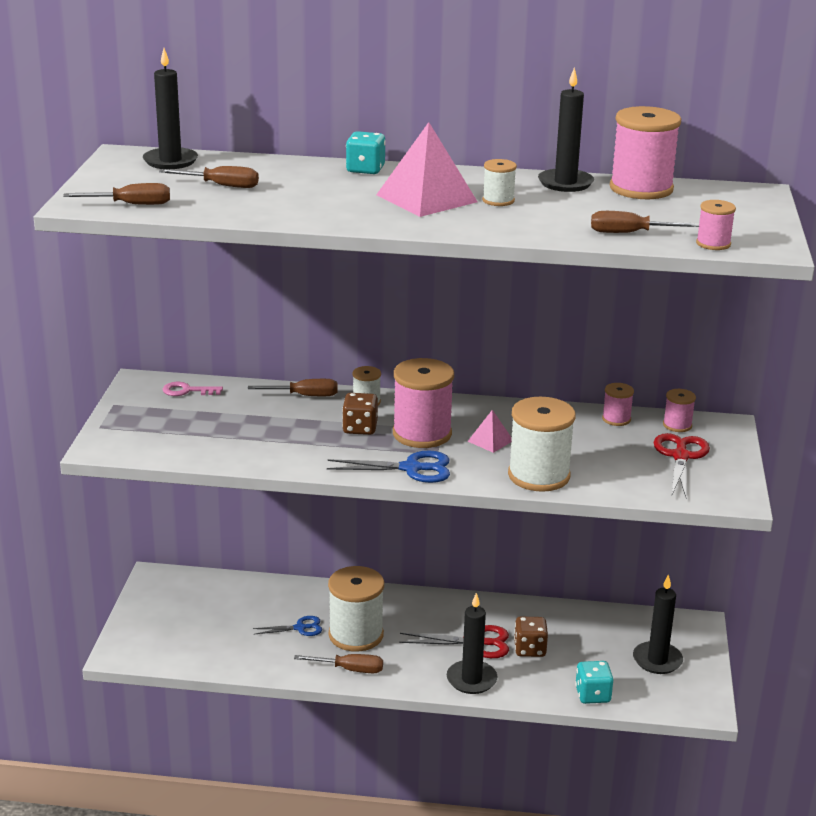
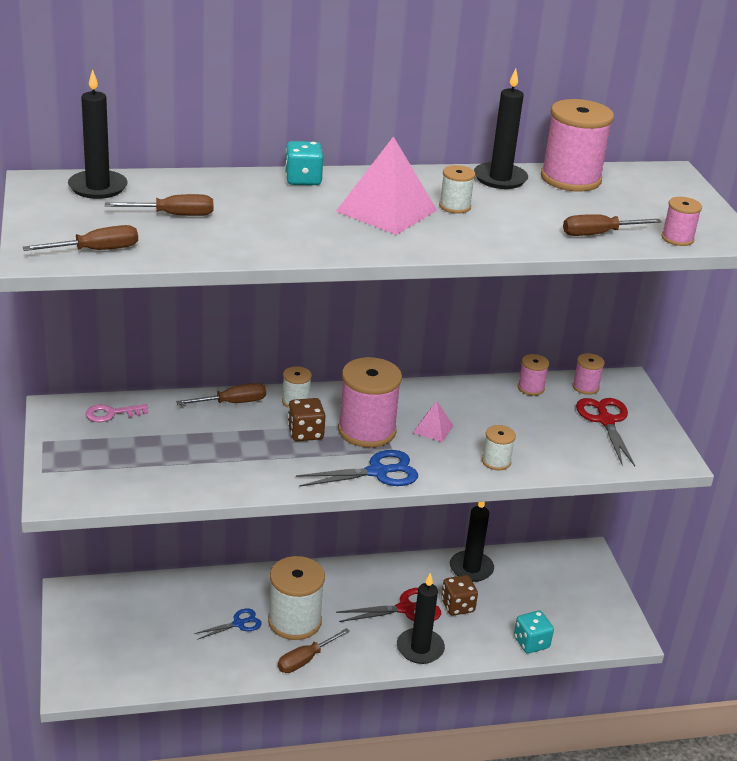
camera: 20 degrees left, 5 degrees up
brown screwdriver [294,654,383,673] -> brown screwdriver turned 150 degrees clockwise [278,628,350,673]
white spool [508,397,575,492] -> white spool [482,425,516,470], size x0.50
black candle [633,574,683,674] -> black candle moved to [450,502,494,582]

